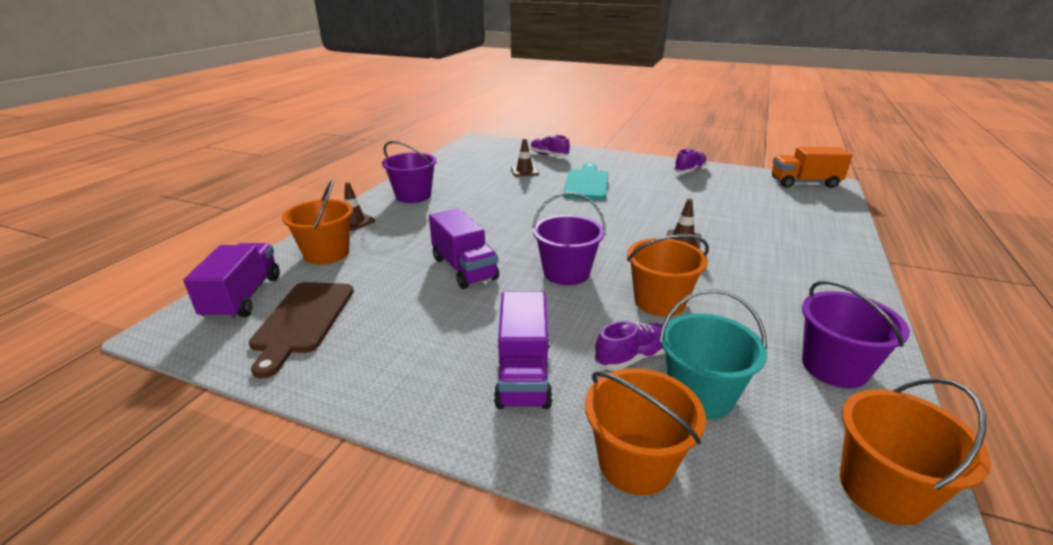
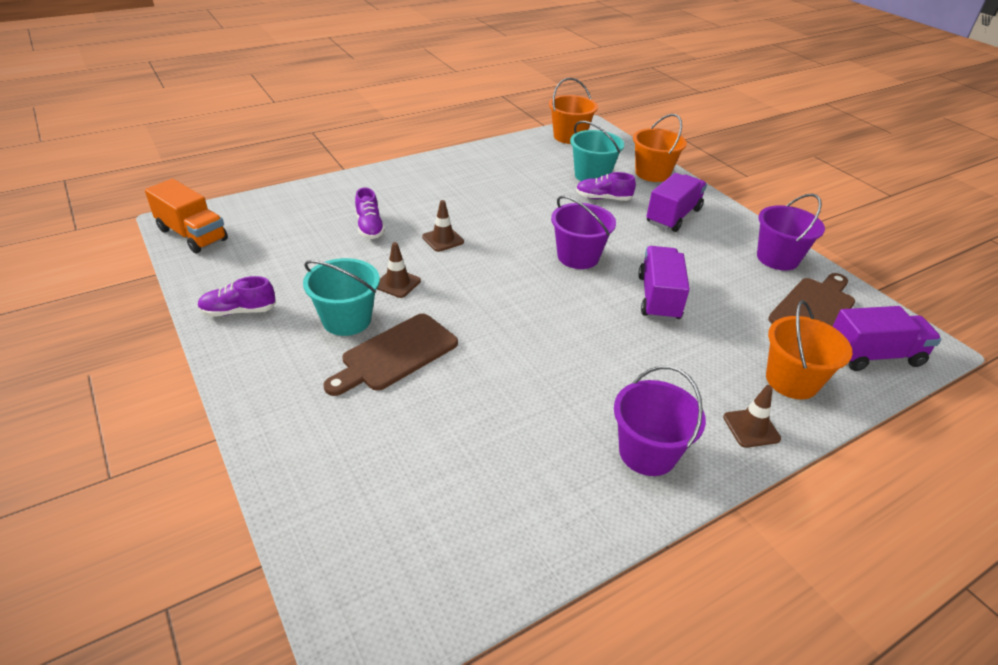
camera: 145 degrees left, 10 degrees up
purple truck [183,243,280,320] -> purple truck turned 135 degrees counterclockwise [832,306,942,371]
brown traffic cone [511,138,539,176] -> brown traffic cone moved to [377,242,421,298]
purple shoe [531,135,570,156] -> purple shoe moved to [355,188,385,239]
turquoise cutting board [563,163,608,200] -> brown cutting board [324,314,458,396]
orange bucket [627,234,709,316] -> none
purple bucket [802,280,910,388] -> purple bucket moved to [757,193,825,271]
none -> turquoise bucket [303,258,380,336]

